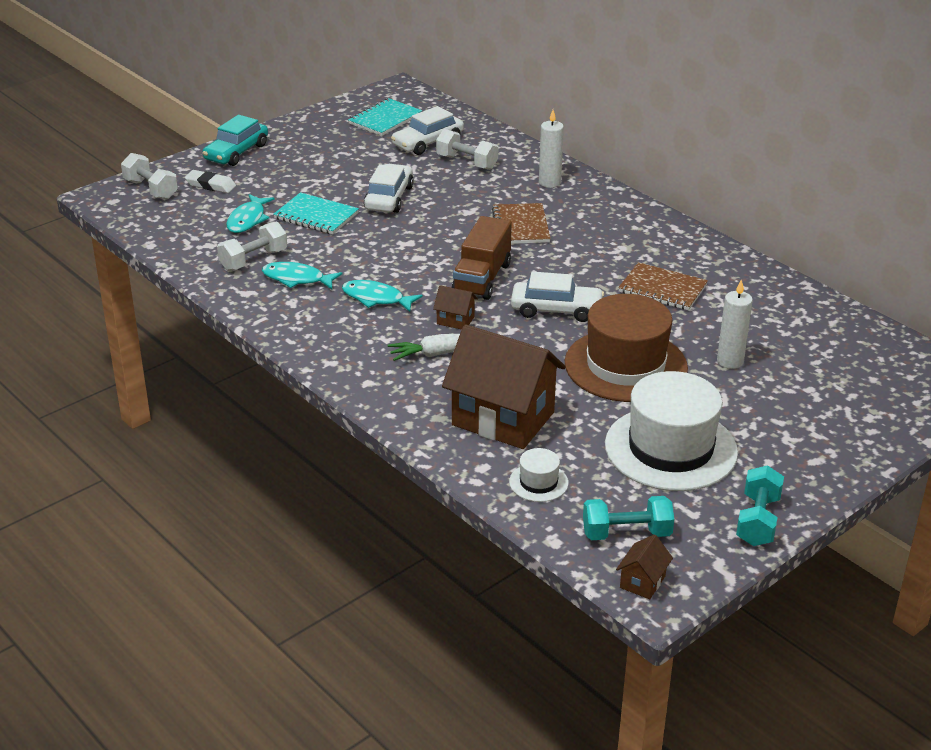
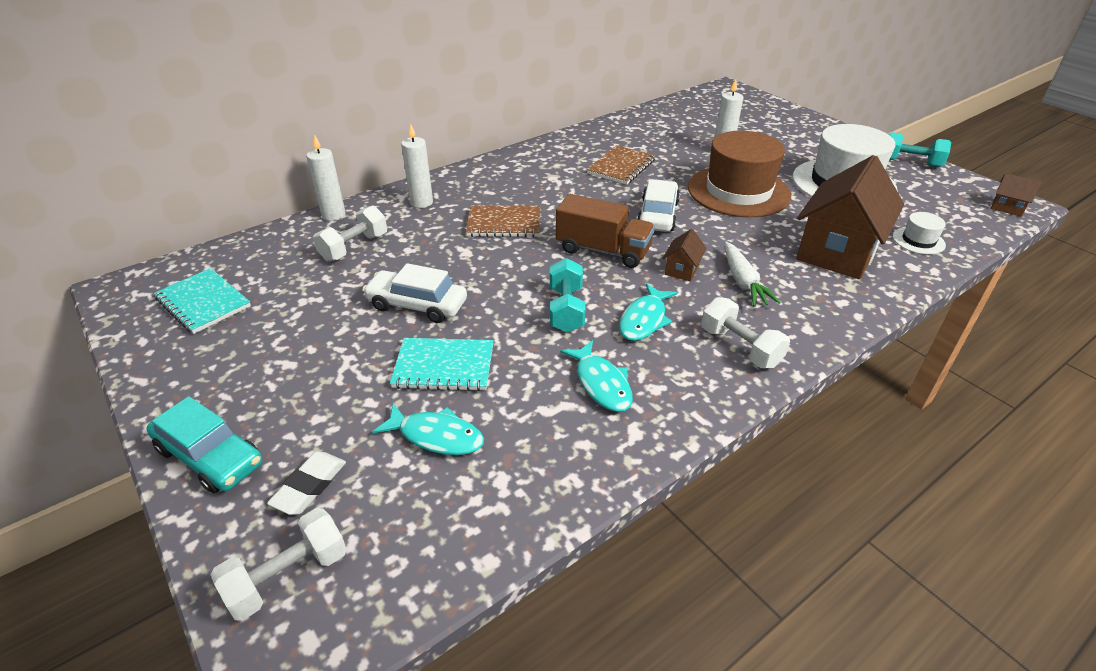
camera: 85 degrees left, 5 degrees up
white dumbbell [217,222,287,271] -> white dumbbell moved to [701,297,790,368]
turquoise fish [262,262,342,289] -> turquoise fish turned 45 degrees counterclockwise [560,340,633,412]
turquoise notebook [273,192,359,234] -> turquoise notebook turned 60 degrees clockwise [390,338,493,391]
white car [391,106,464,155] -> none
turquoise dumbbell [583,496,674,540] -> turquoise dumbbell moved to [550,258,586,333]
none -> white candle [306,134,346,221]

